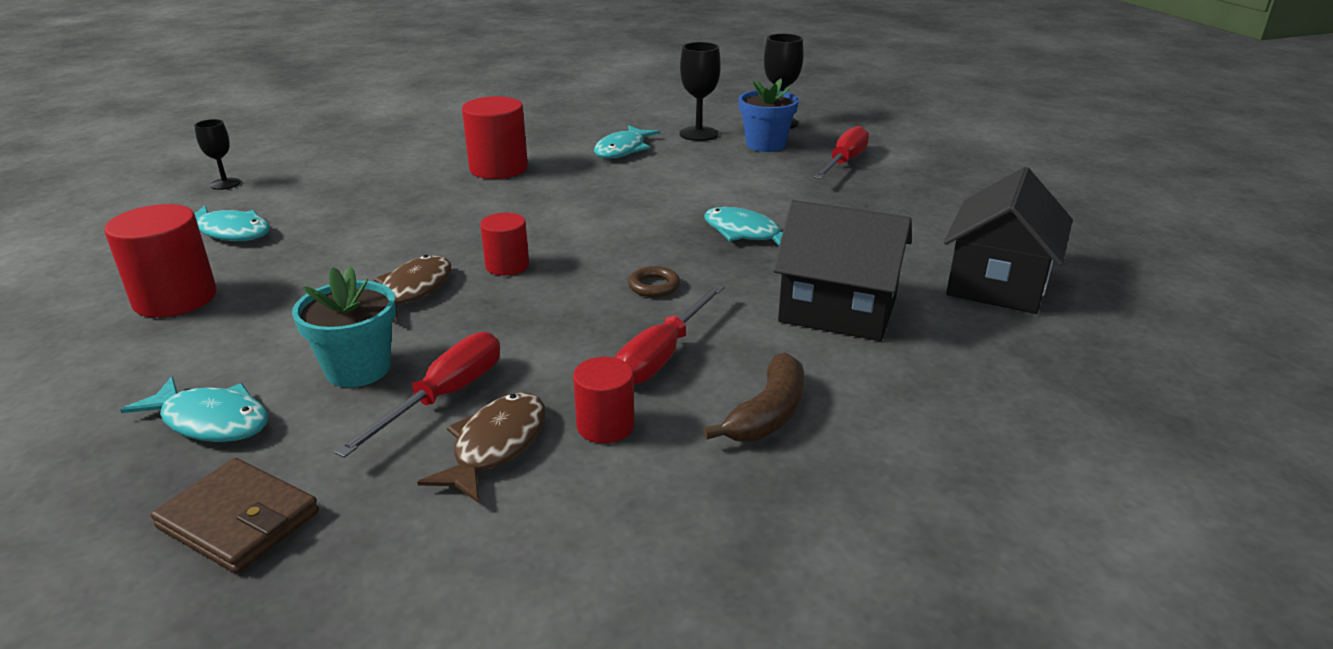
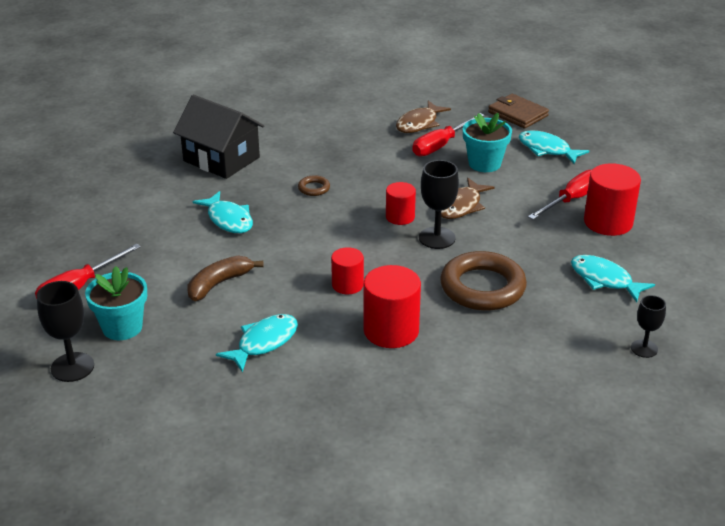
camera: 165 degrees left, 5 degrees up
red cylinder [573,357,634,443] -> red cylinder moved to [331,247,364,295]
red screwdriver [615,284,725,384] -> red screwdriver moved to [528,169,593,220]
black goblet [680,42,721,141] -> black goblet moved to [419,160,459,249]
brown banana [703,353,804,441] -> brown banana moved to [187,255,264,301]
blue flower pot [738,79,799,152] -> turquoise flower pot [85,266,147,340]
black house [944,167,1073,314] -> none
none -> brown ring [440,251,527,311]

